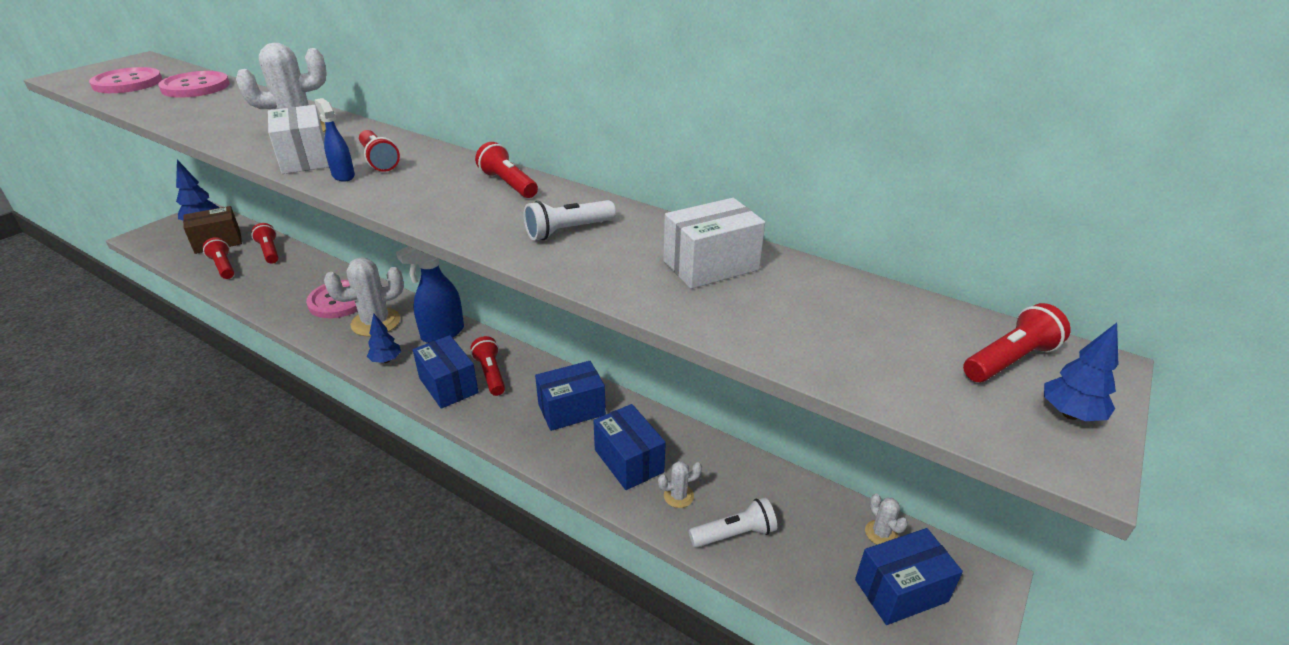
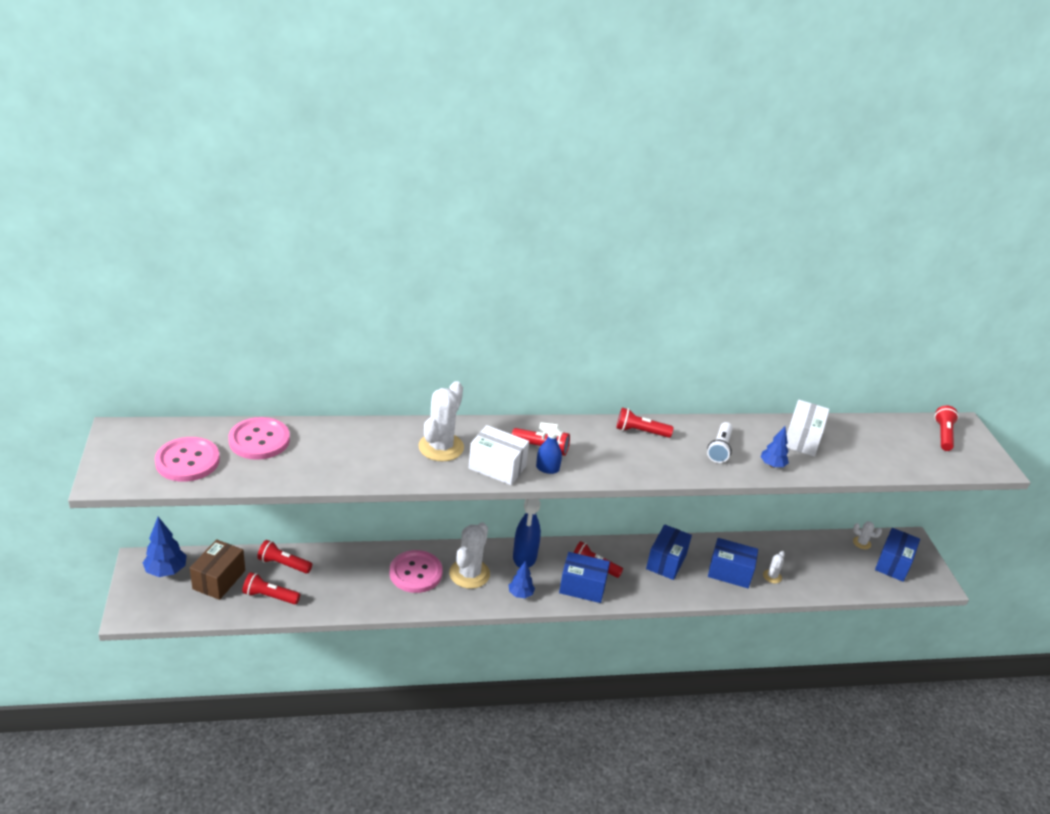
camera: 45 degrees left, 0 degrees up
white flashlight [689,497,777,548] -> none
blue tree [1044,323,1118,421] -> blue tree moved to [760,426,789,468]

